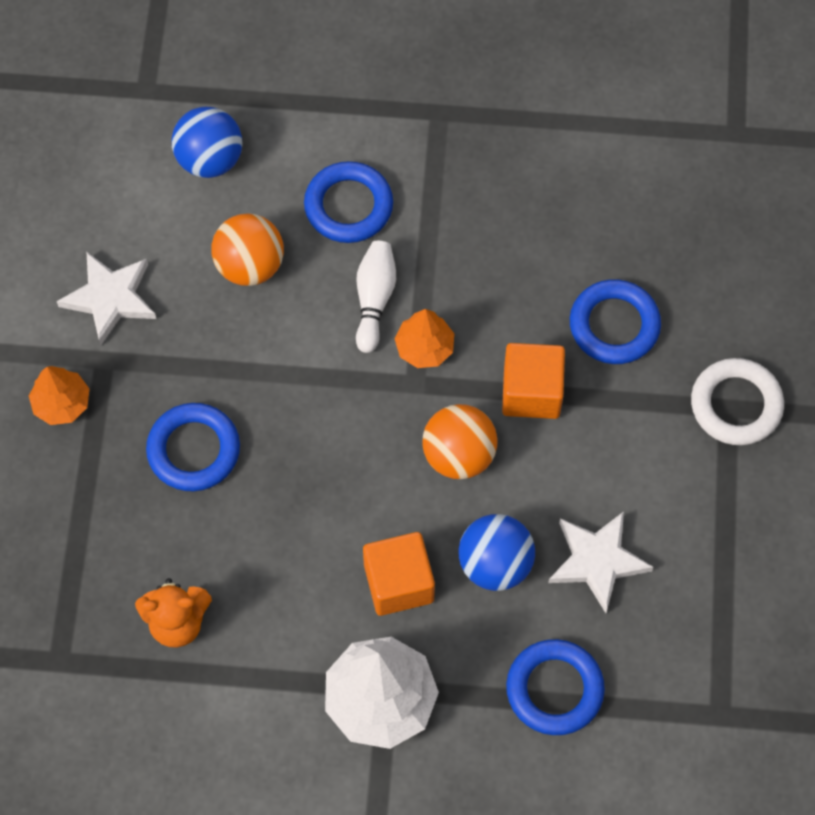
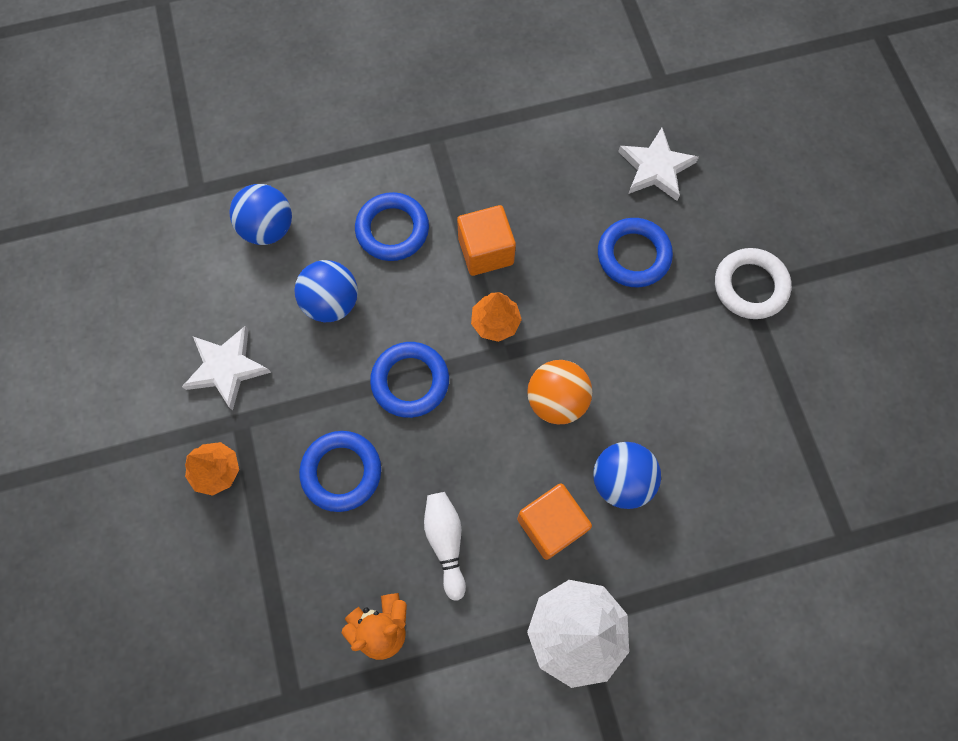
camera: 20 degrees left, 5 degrees up
orange ball [211,213,284,286] -> blue ball [294,260,358,322]
white bowling pin [356,241,396,353] -> white bowling pin moved to [424,492,466,601]
orange cube [502,343,565,419] -> orange cube moved to [457,205,516,276]
blue ring [506,639,605,735] -> blue ring moved to [370,342,449,418]
white star [548,512,653,613] -> white star moved to [618,128,699,201]

